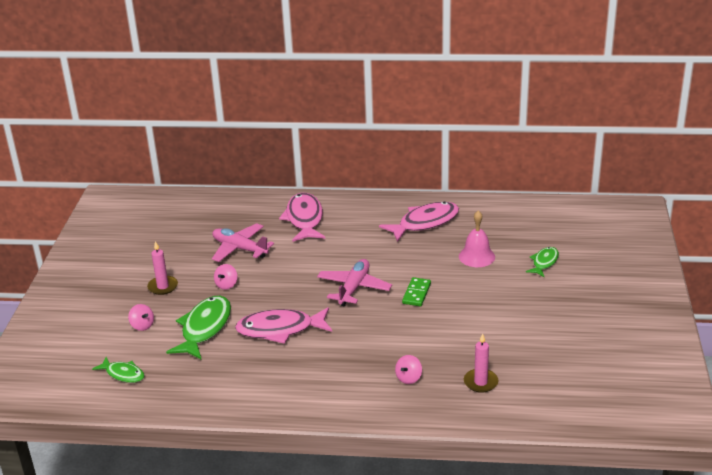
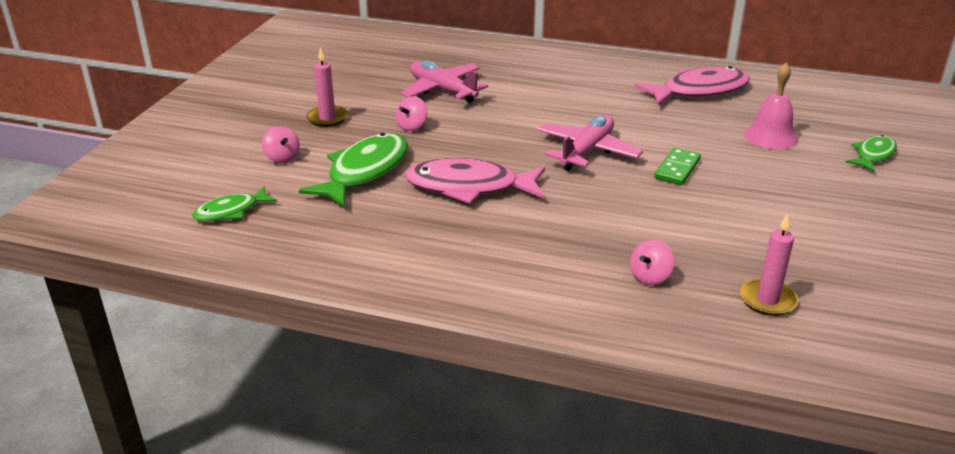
camera: 10 degrees right, 0 degrees up
green fish [92,357,145,383] -> green fish turned 105 degrees clockwise [192,187,277,222]
pink fish [279,193,325,242] -> none

